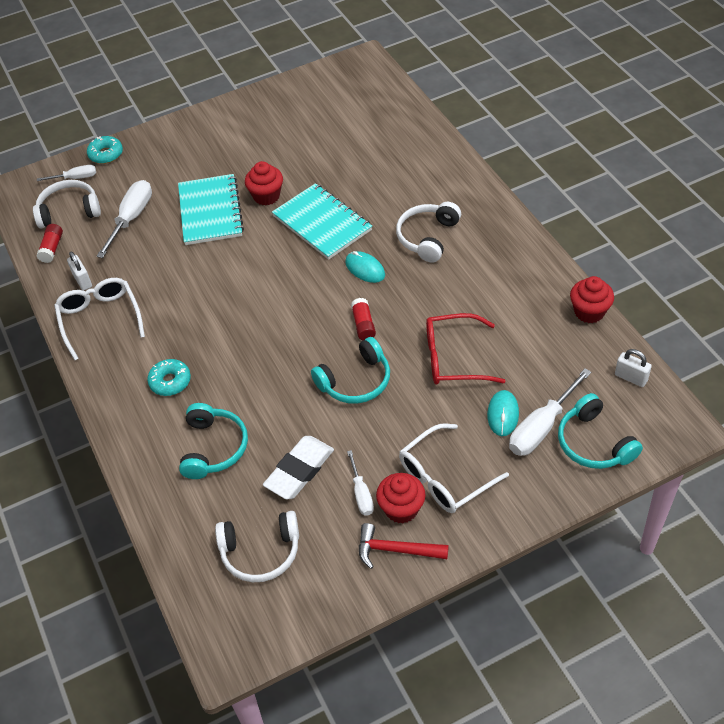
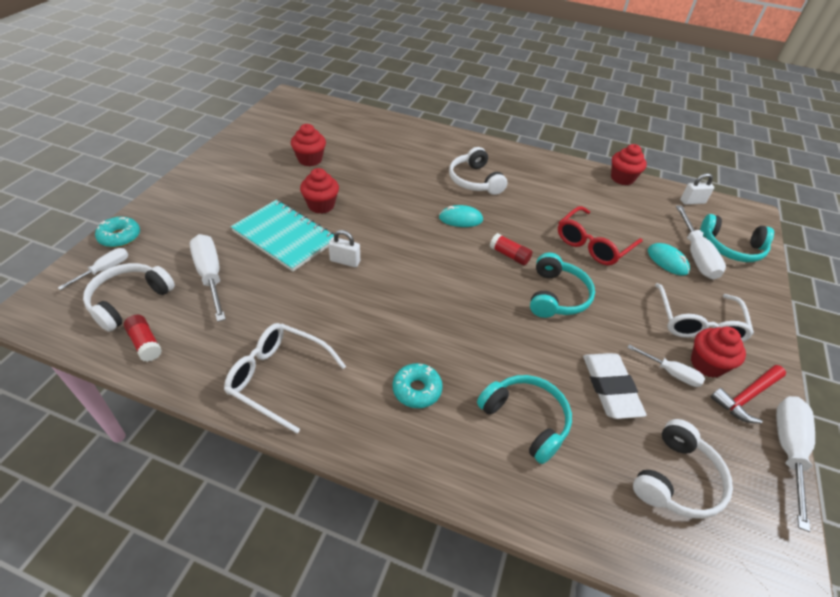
camera: 50 degrees left, 5 degrees down
white padlock [67,252,92,291] -> white padlock moved to [328,230,360,267]
turquoise notebook [272,183,372,260] -> none
none -> red cupcake [291,124,326,166]
none -> white screwdriver [776,396,815,532]

